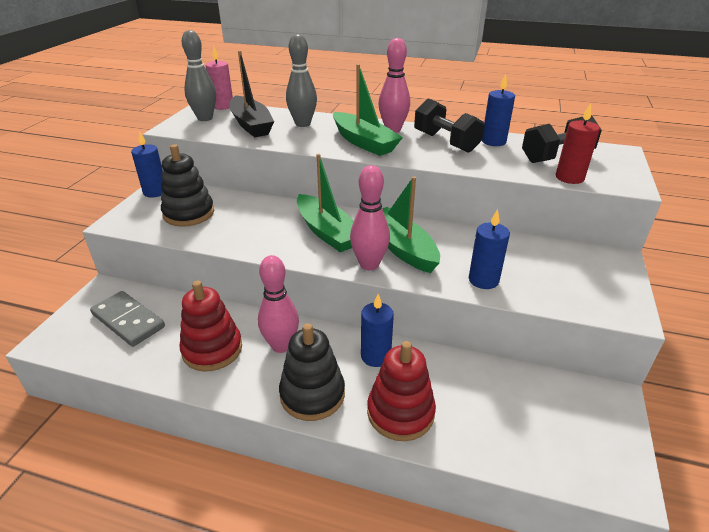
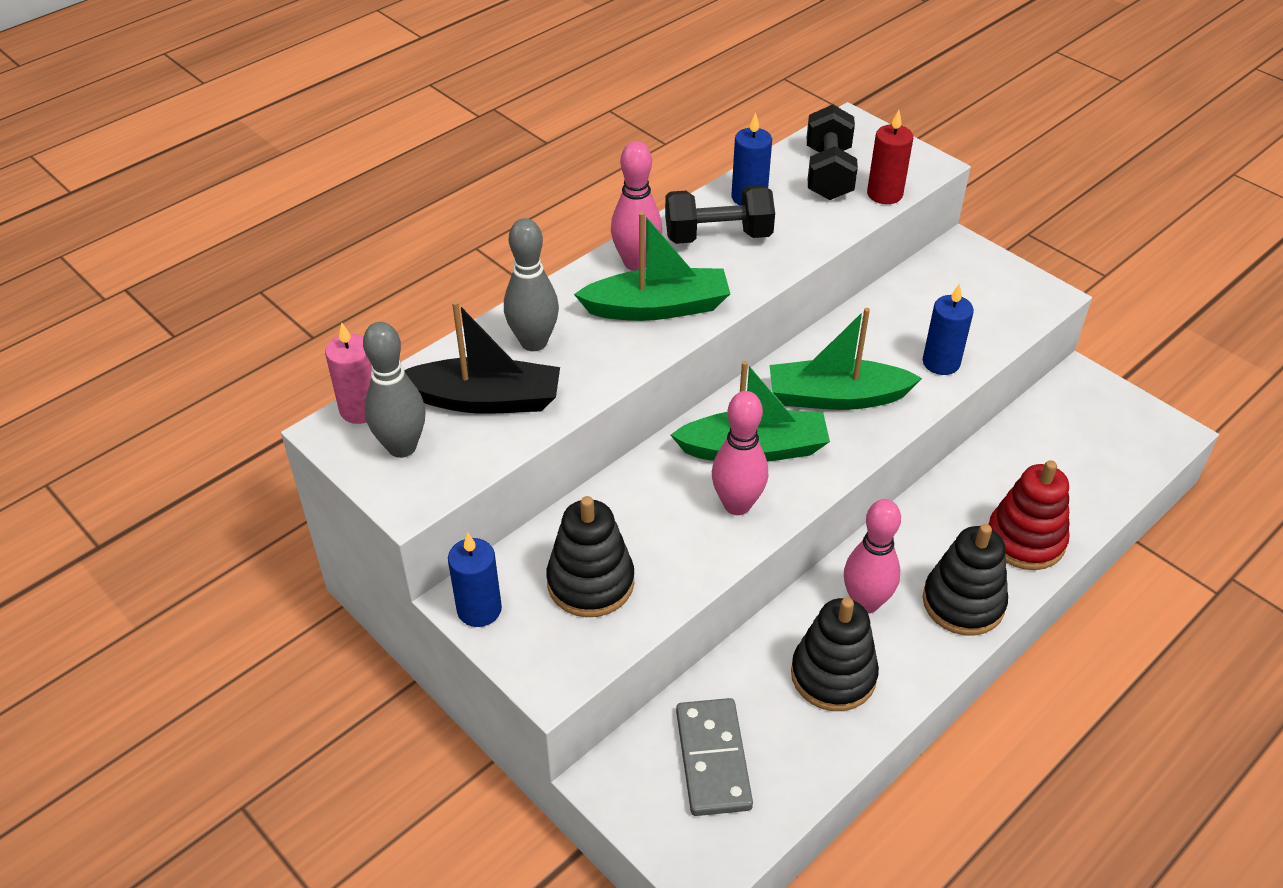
camera: 60 degrees left, 10 degrees up
grey domino [90,291,165,347] -> grey domino turned 75 degrees counterclockwise [676,698,753,816]
red stacking toy [179,281,242,371] -> black stacking toy [791,598,879,711]
pink bowling pin [350,165,390,270] -> pink bowling pin moved to [712,391,768,515]
blue candle [361,294,394,367] -> none

